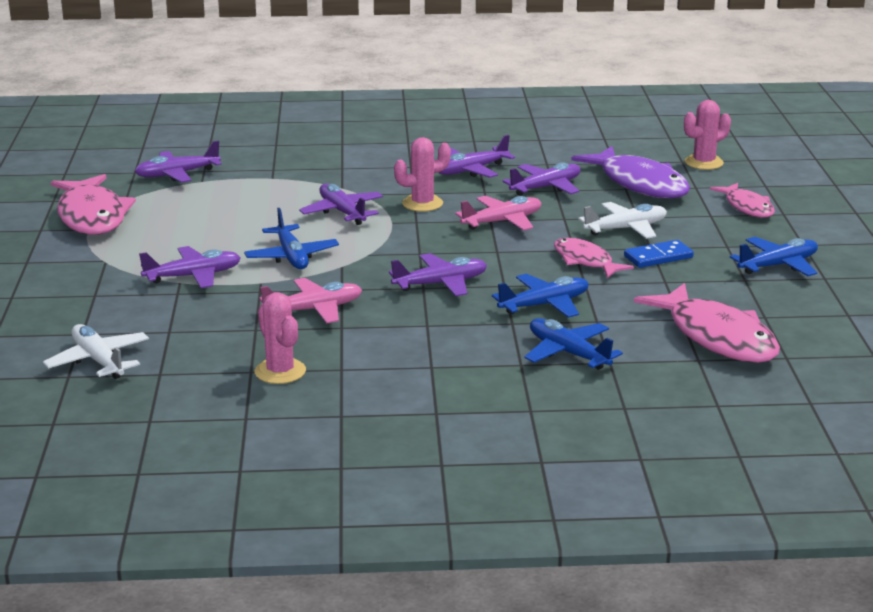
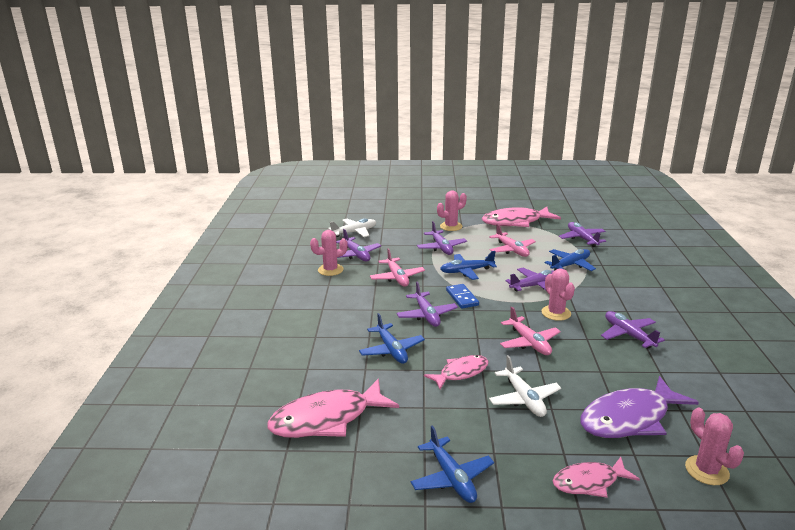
camera: 95 degrees right, 0 degrees up
purple plane [502,162,581,196] -> purple plane moved to [336,229,381,261]
blue plane [524,318,623,370] -> blue plane moved to [545,249,596,271]
blue domino [624,240,694,268] -> blue domino moved to [446,284,479,309]
none -> pink cactus [437,190,467,231]
none -> pink plane [489,224,536,257]

